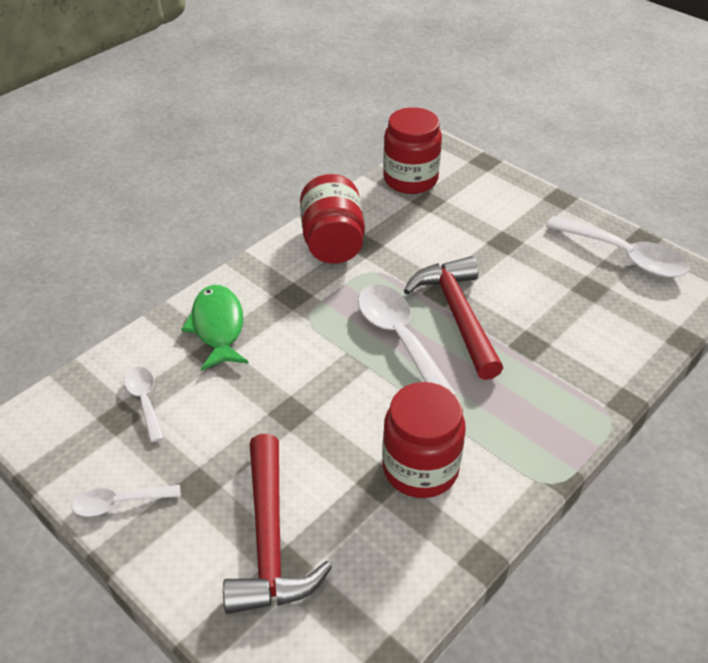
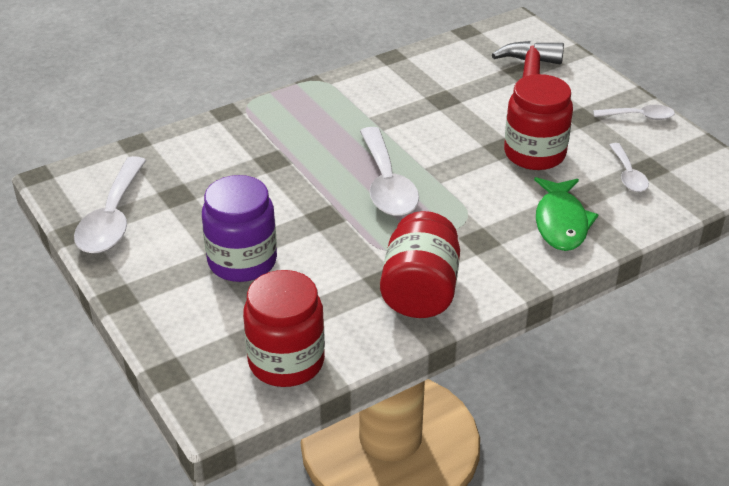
camera: 165 degrees left, 5 degrees down
red jar [382,382,466,498] -> red jar moved to [504,74,573,170]
red hammer [404,256,503,380] -> none
white spoon [546,216,690,278] -> white spoon turned 135 degrees counterclockwise [74,156,147,254]
none -> purple jar [202,175,277,282]

